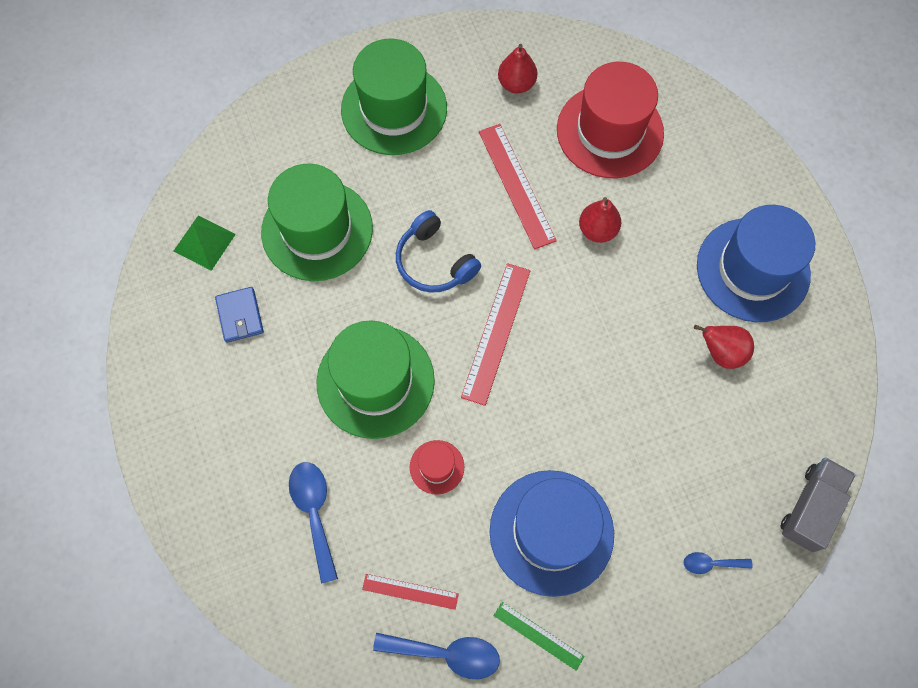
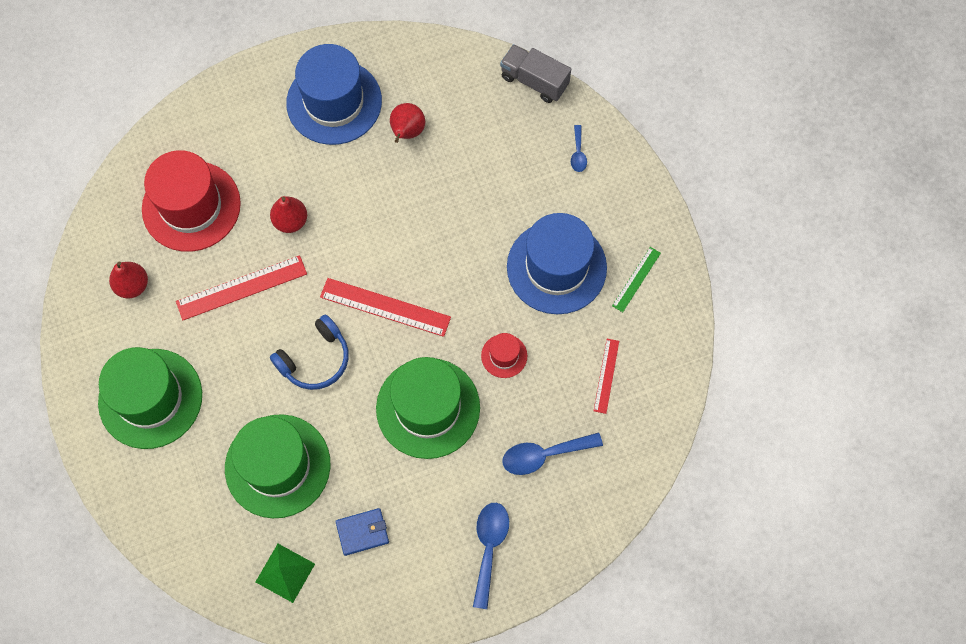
camera: 90 degrees left, 0 degrees up
blue spoon [373,633,500,679] -> blue spoon moved to [473,503,509,609]

